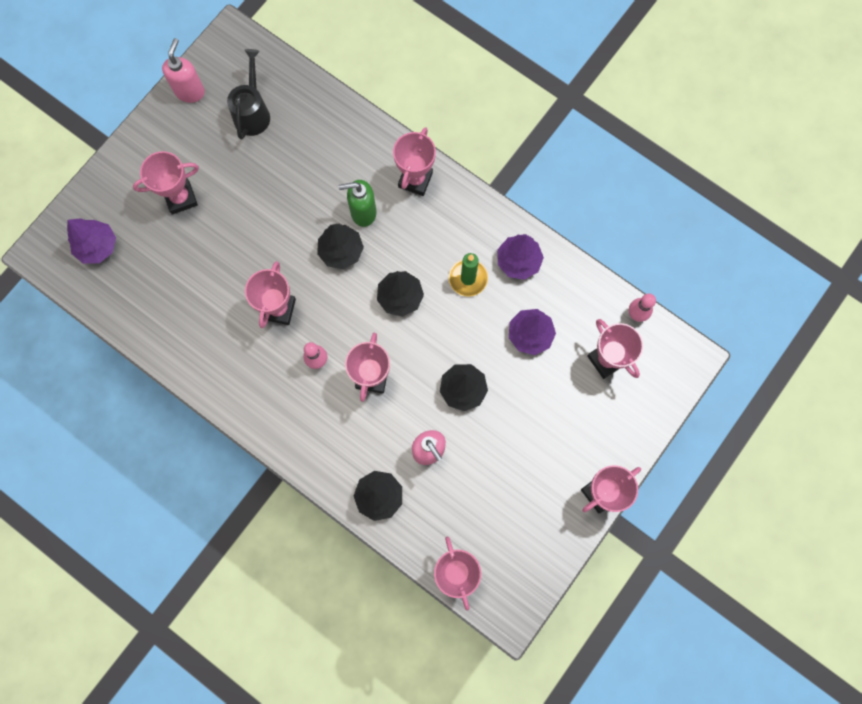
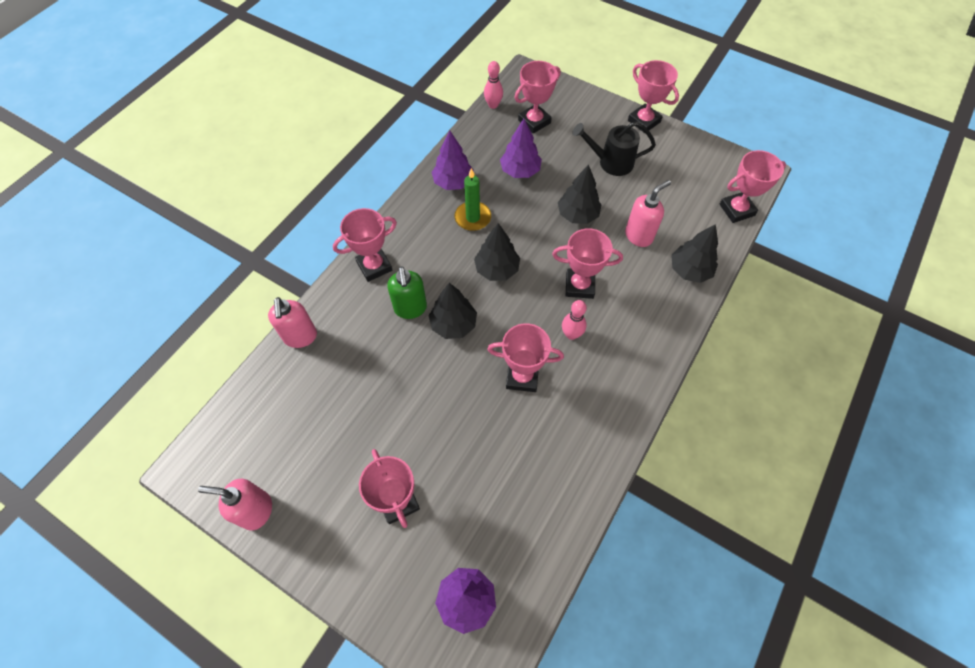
camera: 95 degrees left, 15 degrees down
black watering can [227,49,270,140] -> black watering can moved to [572,121,656,176]
pink trophy [393,127,436,196] -> pink trophy turned 45 degrees counterclockwise [333,208,397,282]
none -> pink soap dispenser [268,297,317,348]

